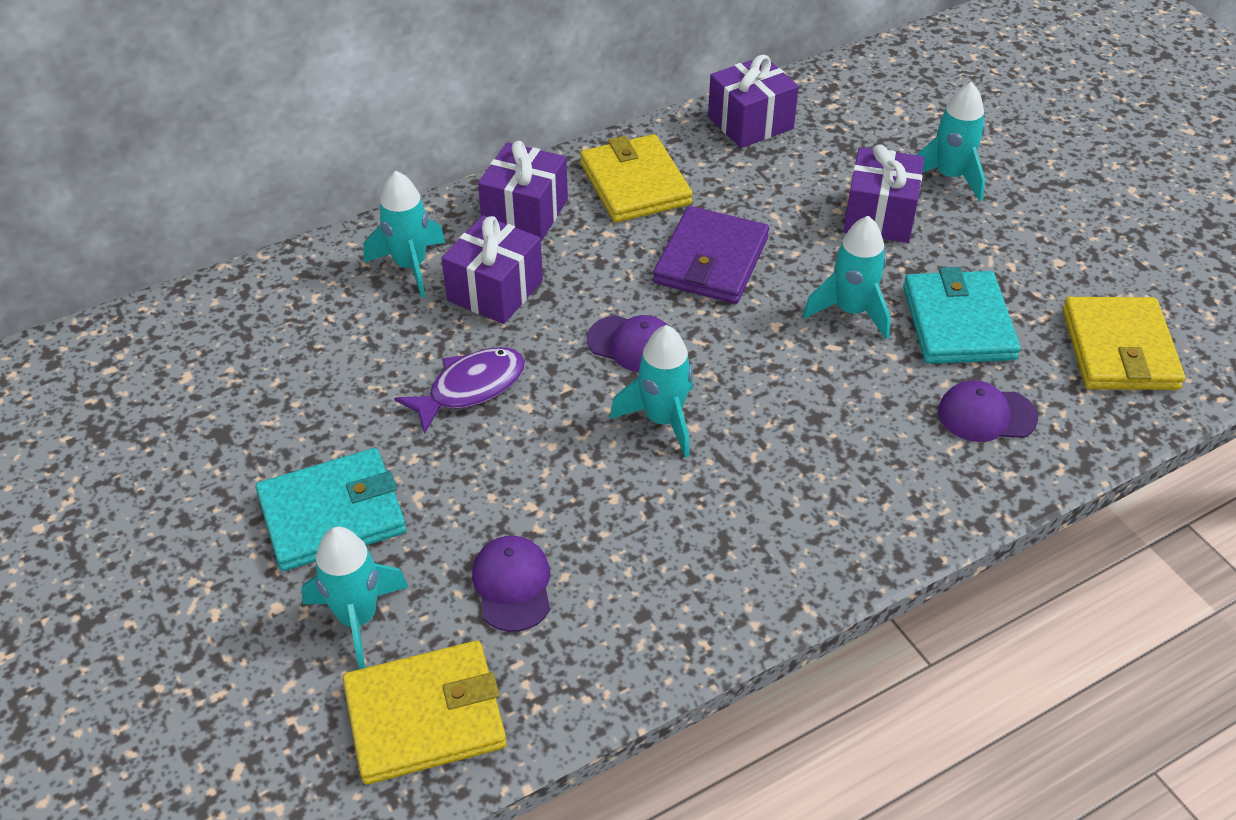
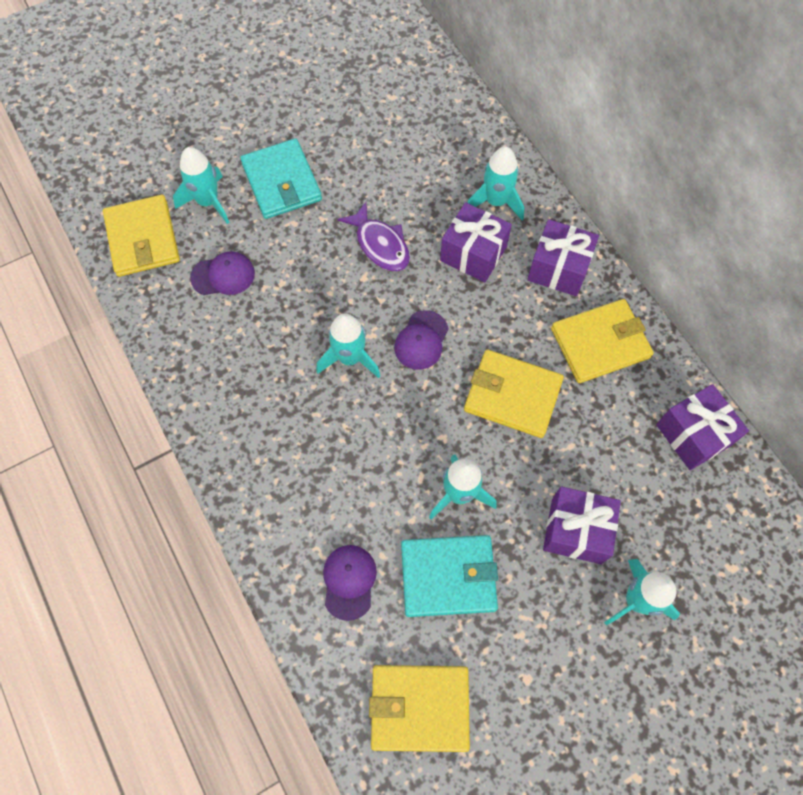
camera: 90 degrees right, 20 degrees up
purple wallet [653,206,769,304] -> yellow wallet [464,350,564,438]

